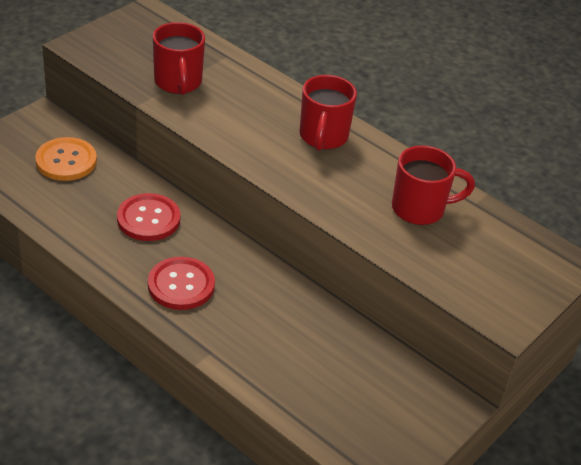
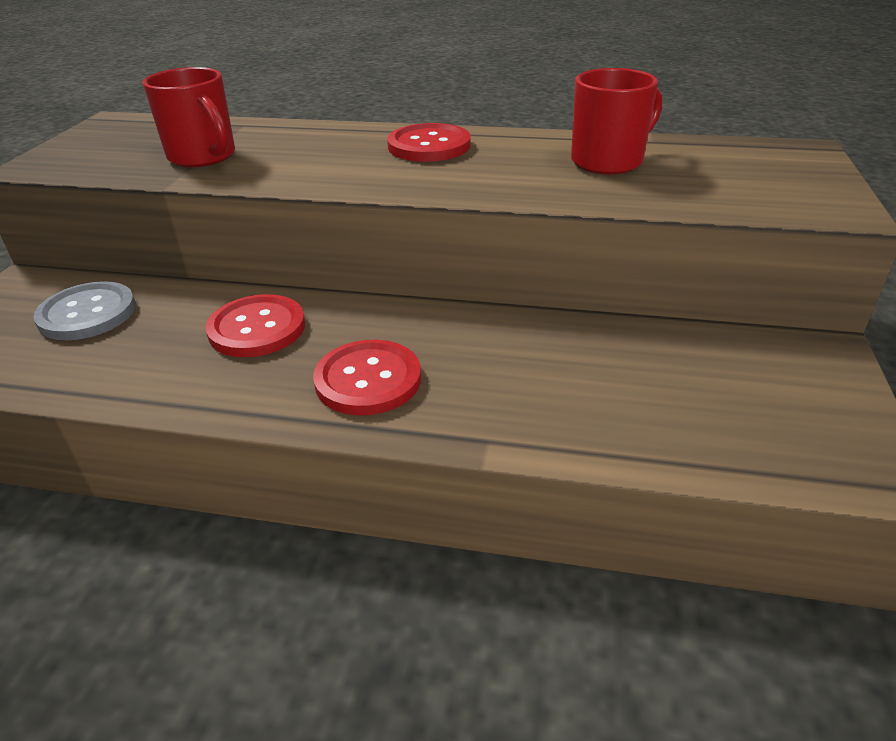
camera: 25 degrees left, 5 degrees down
orange button [35,137,97,181] -> grey button [33,281,136,340]
red mug [299,75,357,151] -> red button [387,123,471,162]

